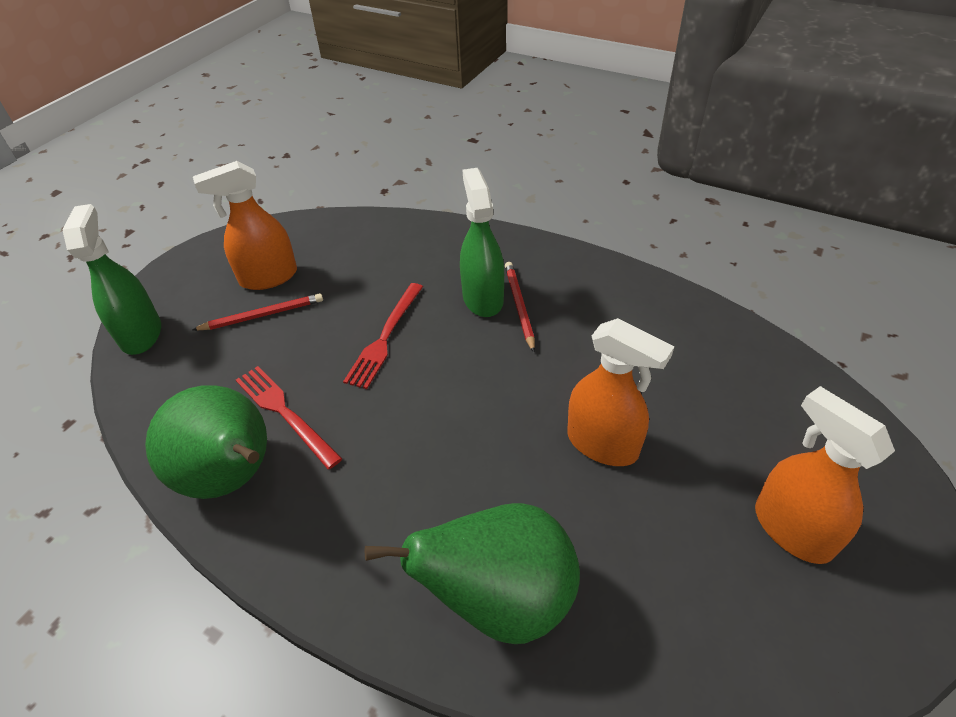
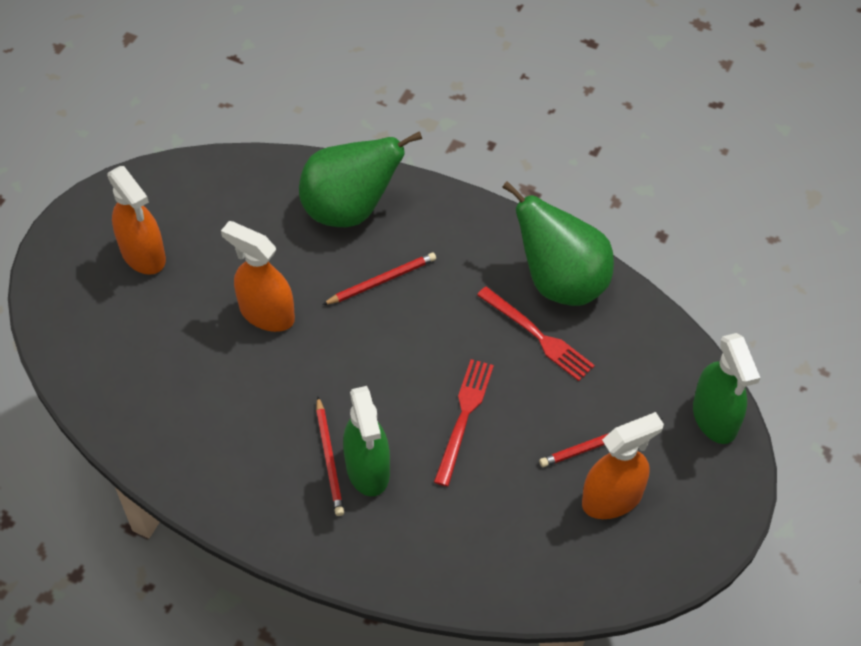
camera: 175 degrees right, 10 degrees up
none -> red pencil [322,253,436,305]

